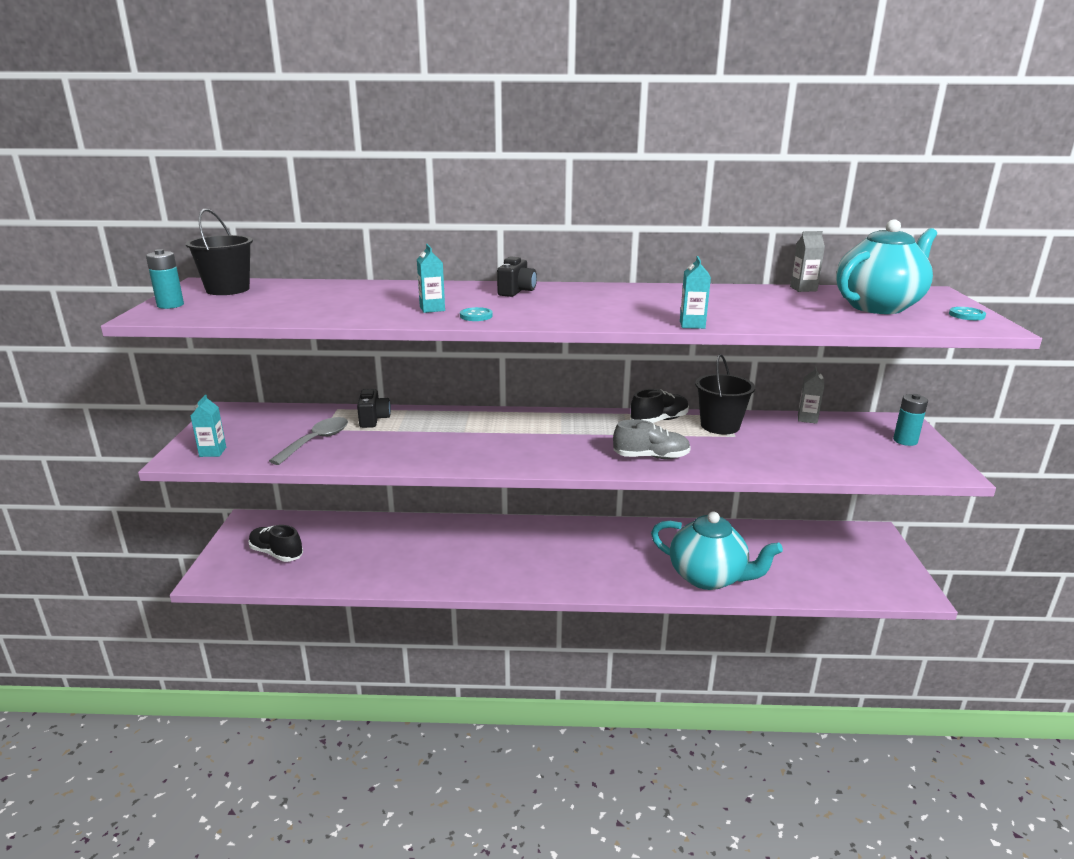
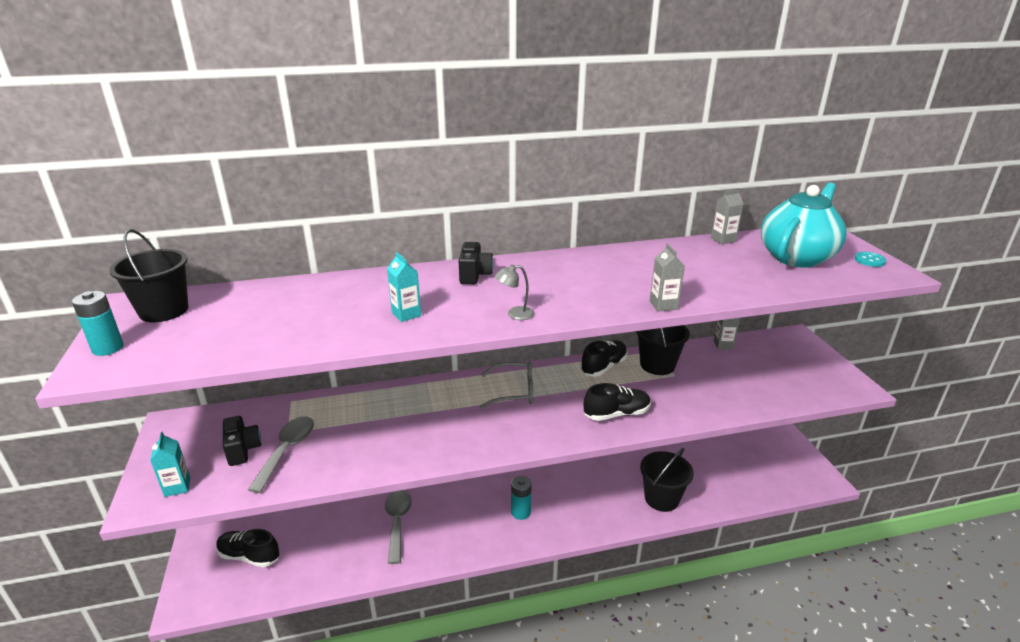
camera: 15 degrees left, 5 degrees up
black camera [357,389,391,428] -> black camera moved to [223,416,261,466]
turquoise button [460,307,493,321] -> none
grey shoe [613,419,691,459] -> black shoe [584,383,651,421]
turquoise teapot [651,512,783,590] -> black bucket [640,448,694,512]
turquoise carton [680,256,711,329] -> grey carton [650,244,685,312]
turquoise battery [893,394,928,446] -> turquoise battery moved to [511,476,532,520]
none -> grey spoon [385,490,412,564]
none -> grey glasses [480,361,533,409]
none -> grey lamp [495,265,535,320]

